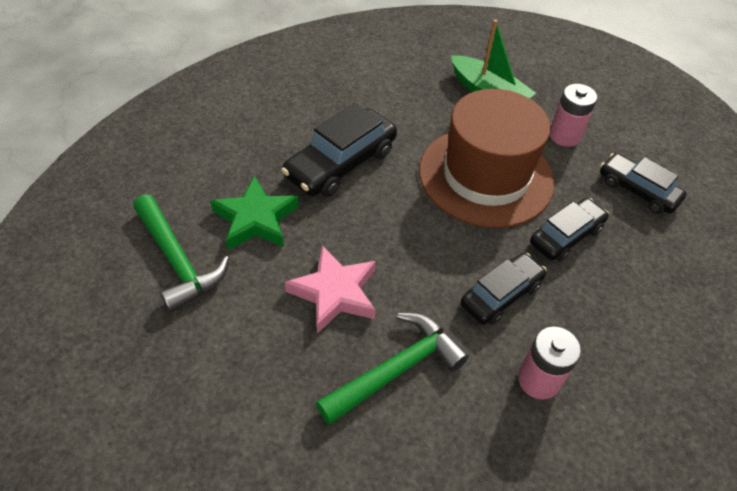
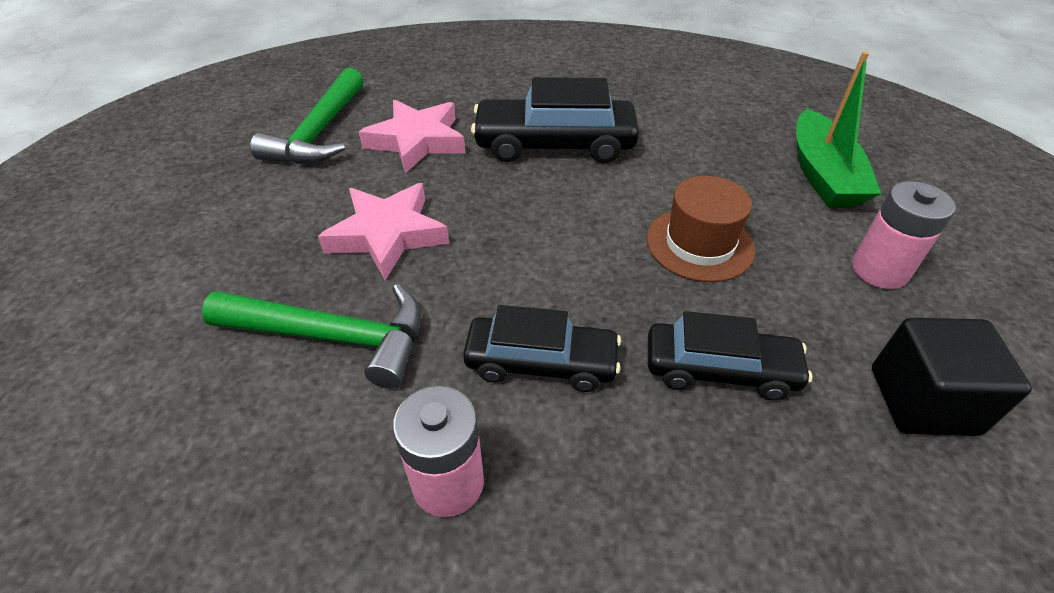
camera: 50 degrees right, 5 degrees down
green star [210,176,299,250] -> pink star [359,99,466,174]
brown hat [419,89,555,228] -> brown hat [646,176,755,282], size x0.51
black car [600,153,687,214] -> black cube [872,318,1032,436]

